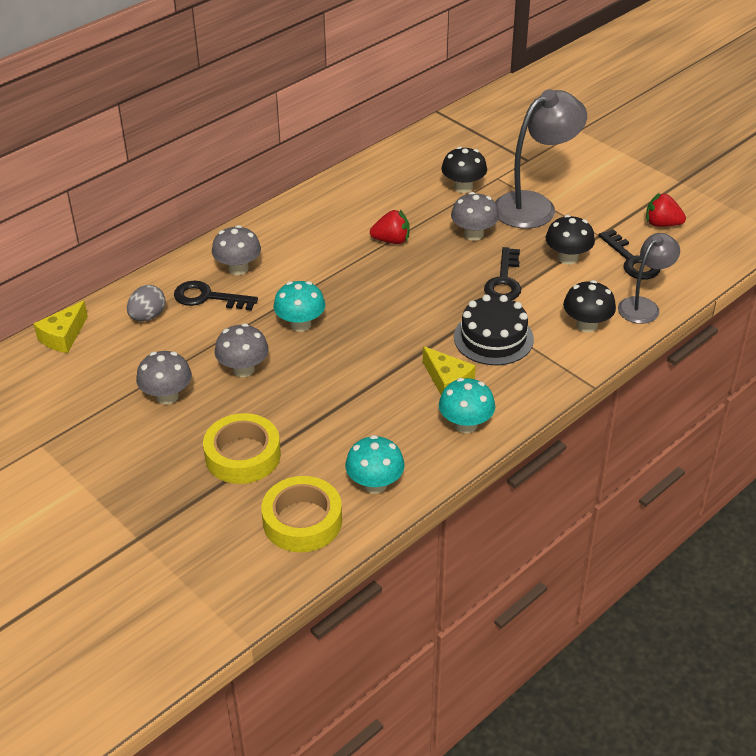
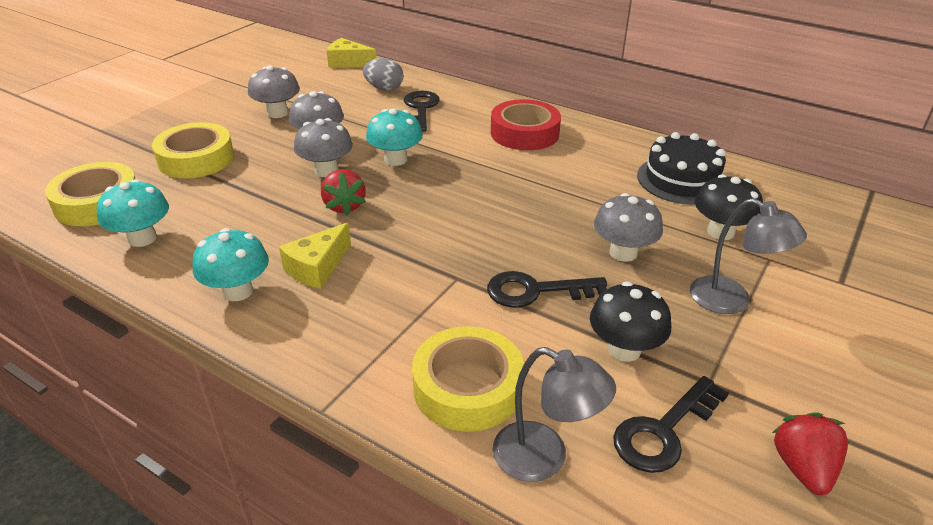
camera: 75 degrees right, 5 degrees down
grey mushroom [212,225,261,275] -> grey mushroom moved to [294,118,353,177]
red strawberry [370,210,410,244] -> red strawberry moved to [321,169,366,216]
black cake [454,294,534,365] -> black cake moved to [637,132,726,205]
grey lamp [495,89,587,229] -> grey lamp [690,198,807,314], size x0.61
black mushroom [563,280,616,332] -> yellow tape [412,326,524,432]
none -> red tape [491,99,561,150]

